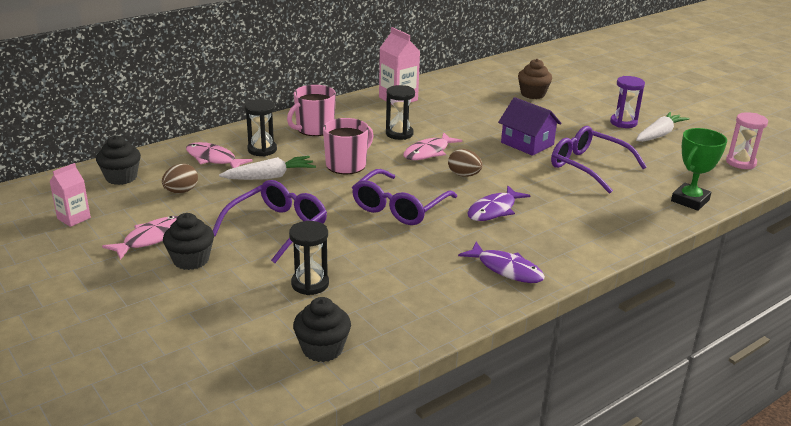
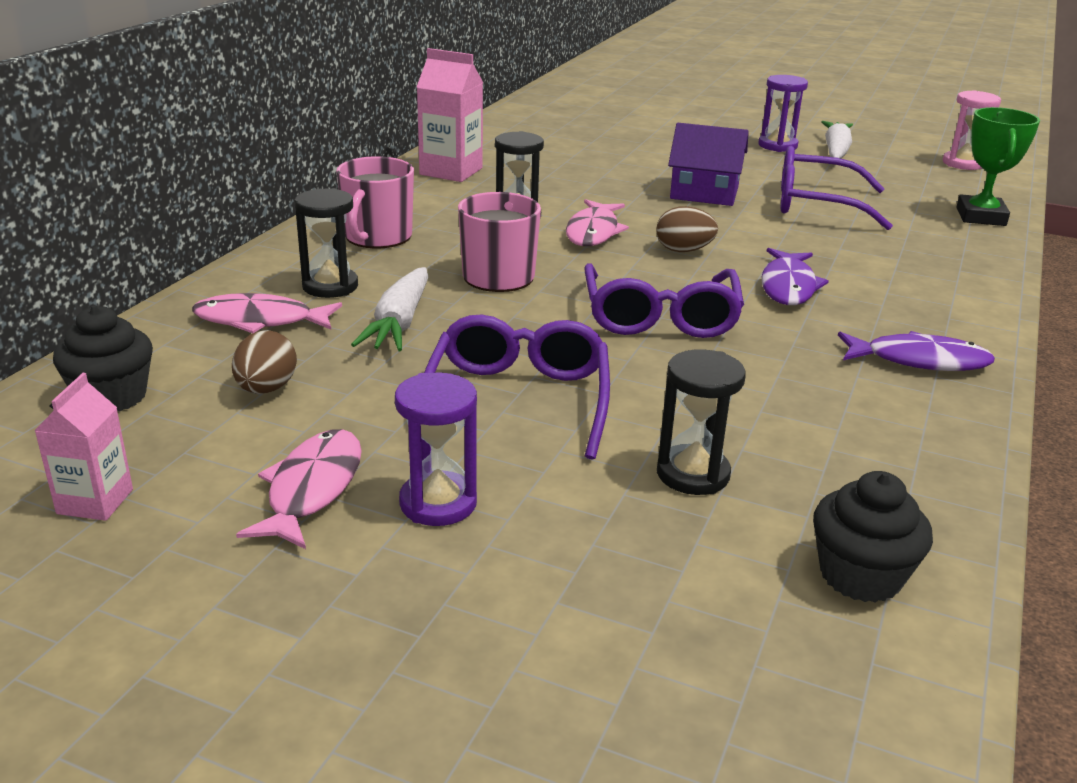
camera: 30 degrees left, 0 degrees up
black cupcake [163,213,214,270] -> purple hourglass [395,372,477,526]
white carrot [219,156,316,180] -> white carrot turned 150 degrees clockwise [351,267,428,351]
brown cupcake [518,59,552,99] -> none

